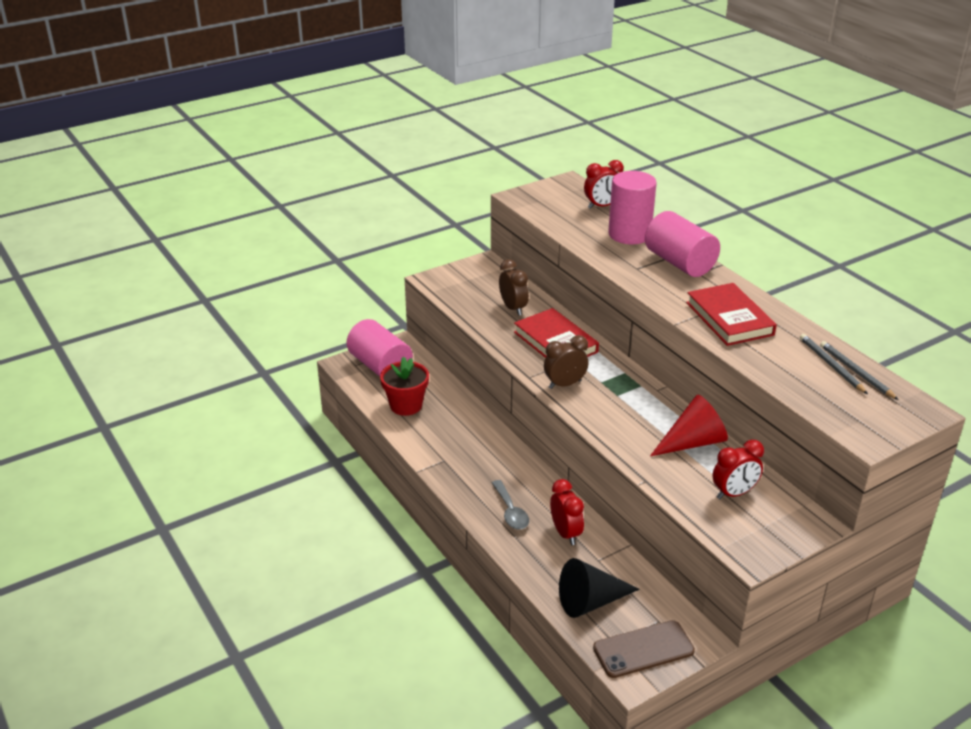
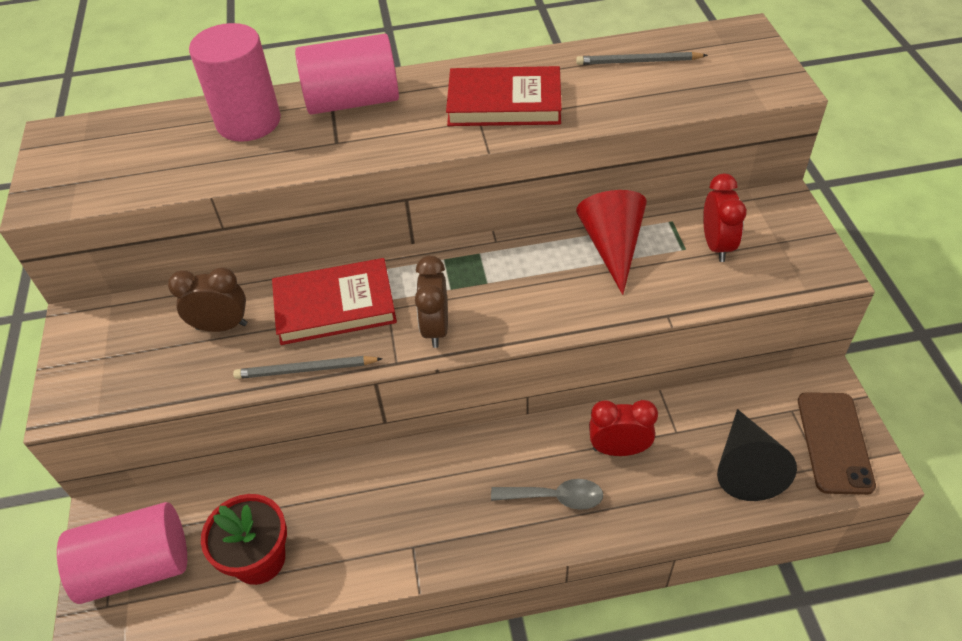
camera: 65 degrees left, 15 degrees up
red clock [584,160,624,209] -> none
grey pencil [820,341,898,400] -> grey pencil moved to [233,356,383,379]

